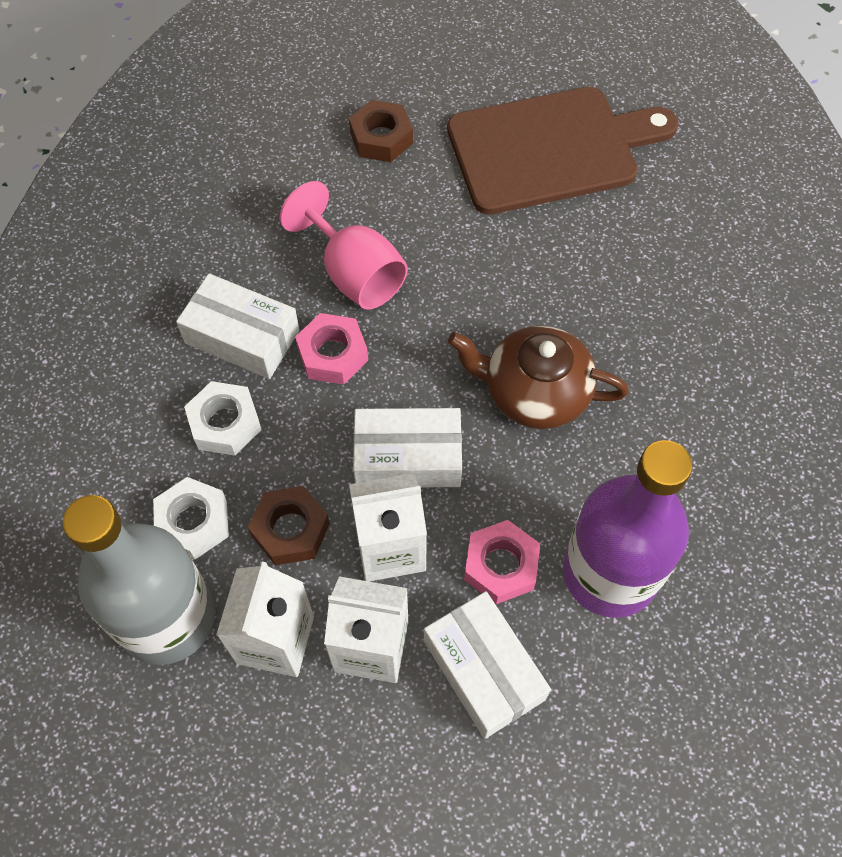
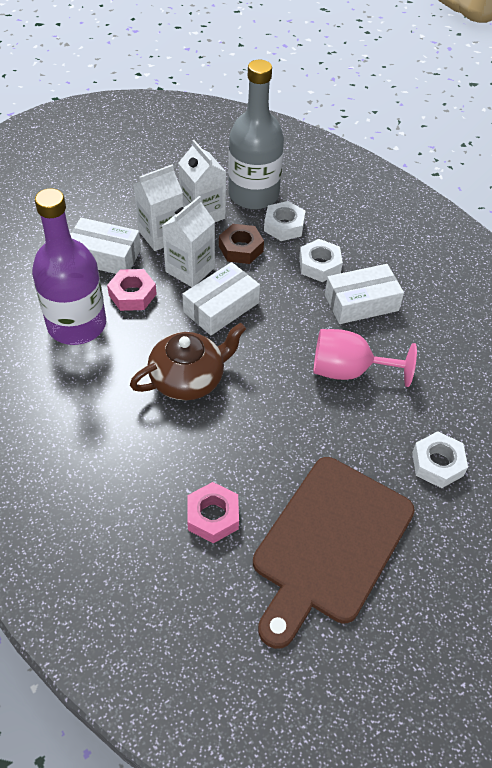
camera: 135 degrees right, 10 degrees down
pink nut [295,313,368,384] -> pink nut moved to [187,482,239,543]
brown nut [349,100,413,162] -> white nut [412,431,468,488]

